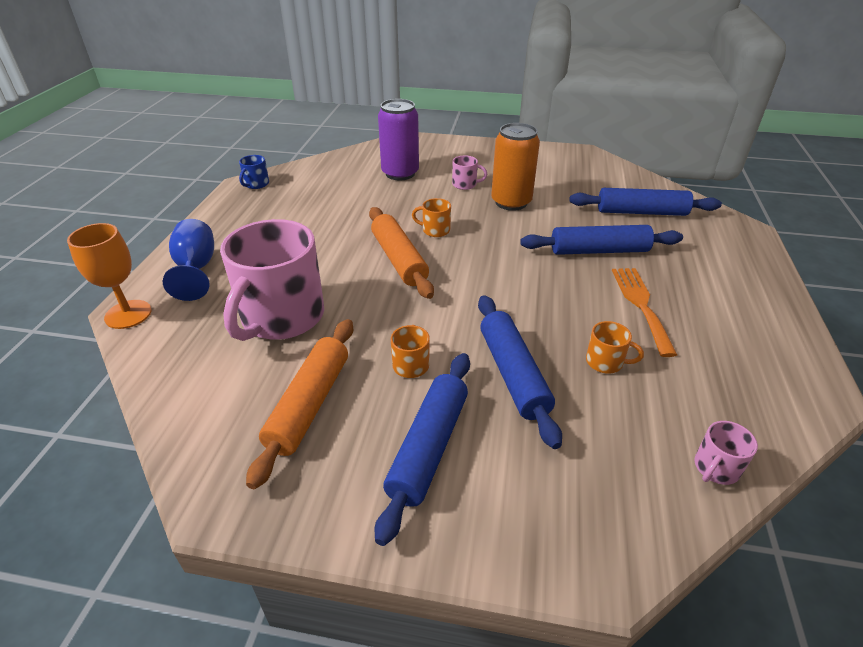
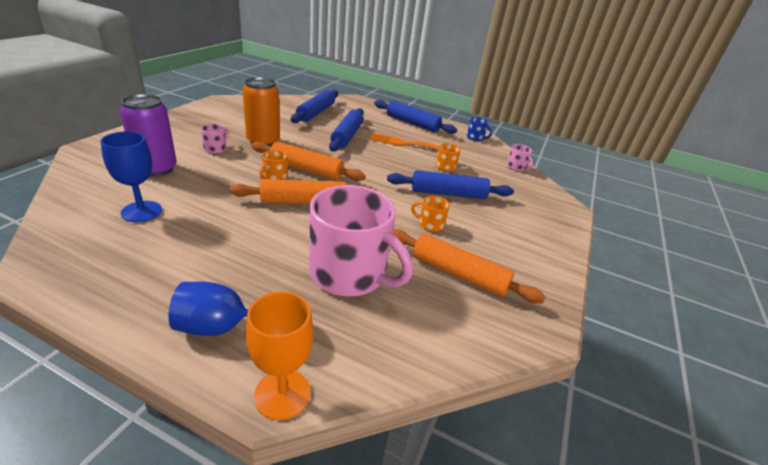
camera: 80 degrees left, 5 degrees down
blue mug [239,155,269,189] -> blue mug moved to [467,117,492,141]
blue rolling pin [375,353,470,546] -> blue rolling pin moved to [374,100,457,134]
none -> blue goblet [100,131,162,222]
none -> orange rolling pin [251,141,366,181]

